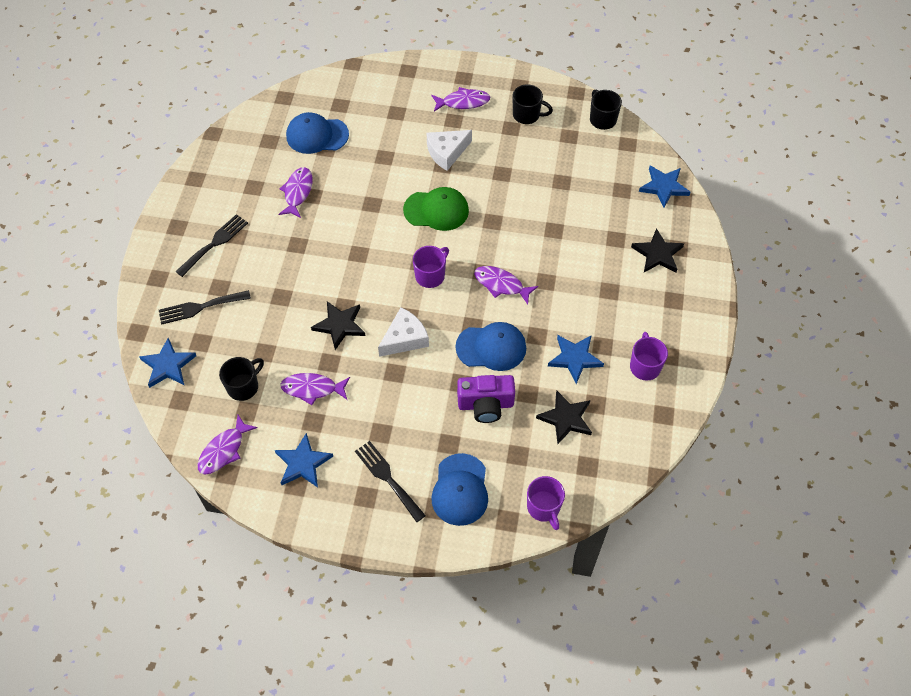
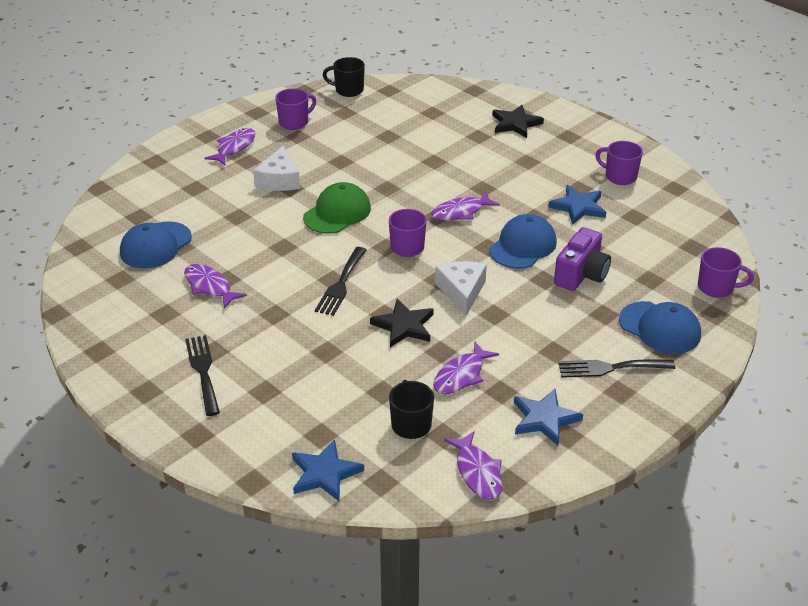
camera: 55 degrees left, 20 degrees down
black fork [159,290,251,325] -> black fork moved to [315,247,366,316]
black mug [513,84,553,124] -> purple mug [275,89,316,130]
black star [536,391,592,444] -> none
blue star [639,166,691,208] -> none

